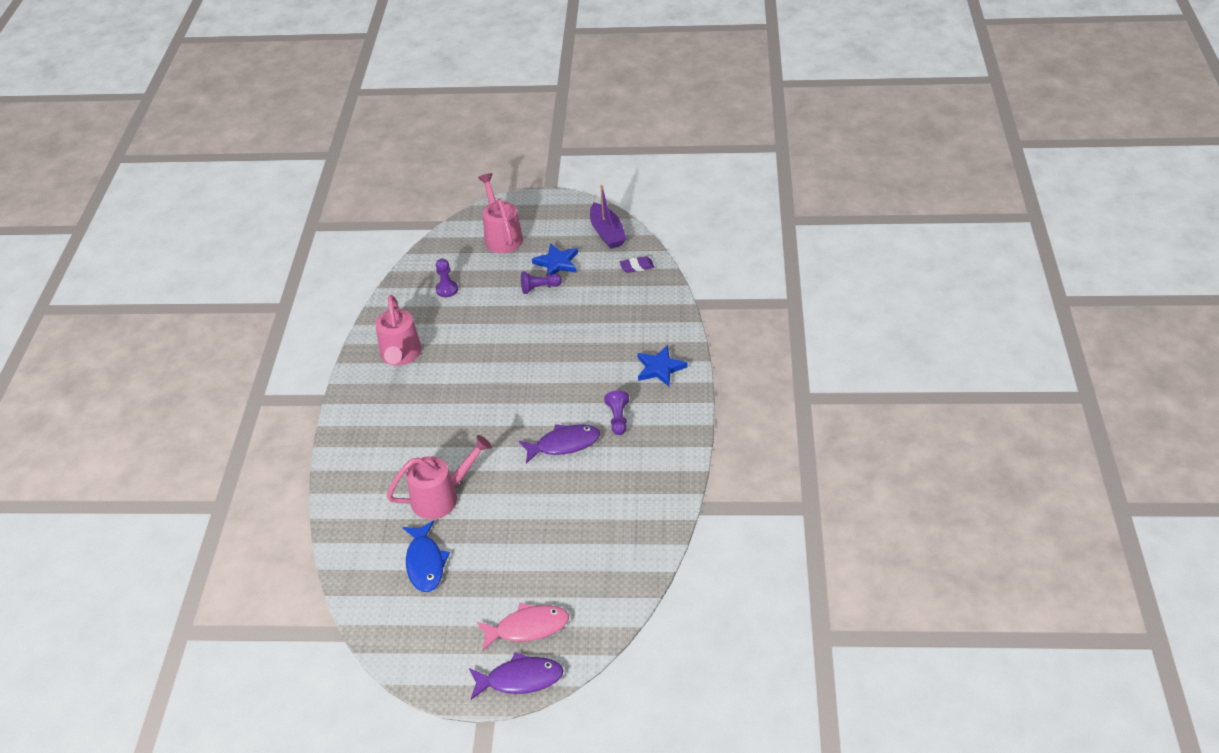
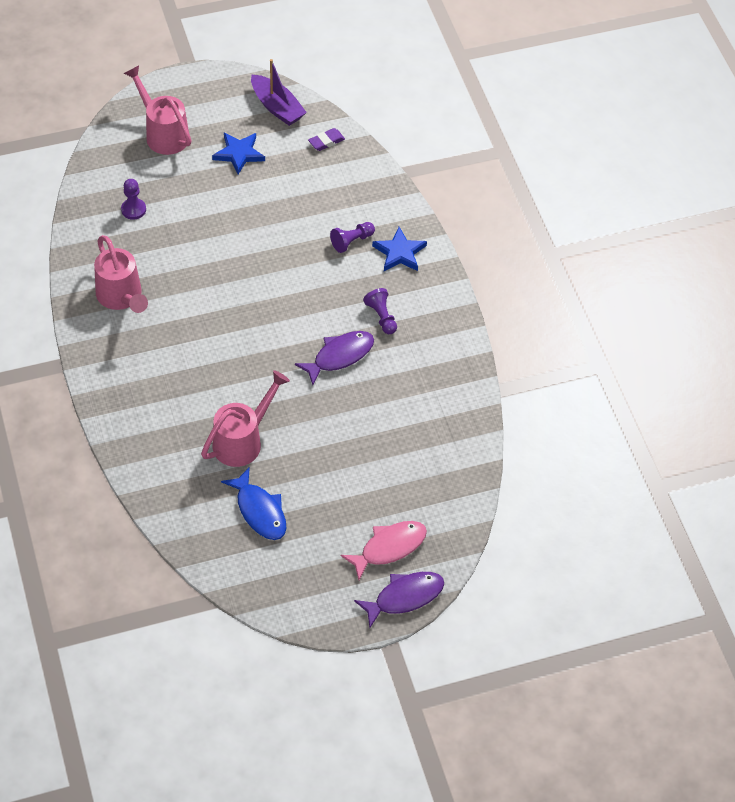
camera: 25 degrees left, 10 degrees up
purple pawn [521,271,562,294] -> purple pawn moved to [330,222,375,253]

